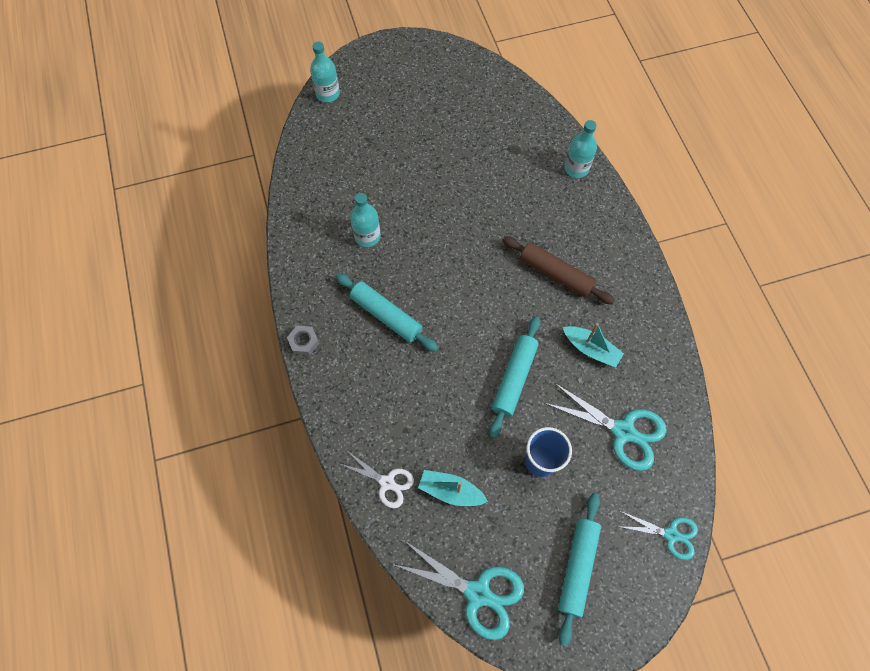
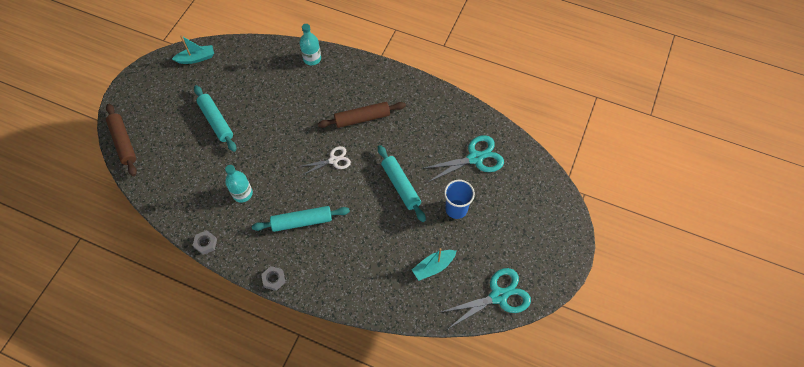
camera: 50 degrees left, 5 degrees down
turquoise bottle [310,42,340,102] -> brown rolling pin [106,104,137,176]
white scissors [340,452,414,508] -> white scissors moved to [299,146,351,175]
turquoise rolling pin [558,493,601,646] -> turquoise rolling pin moved to [194,85,236,152]
turquoise boat [563,323,624,368] -> turquoise boat moved to [172,35,214,64]
turquoise scissors [617,511,698,560] -> none
none -> grey nut [193,230,217,255]

